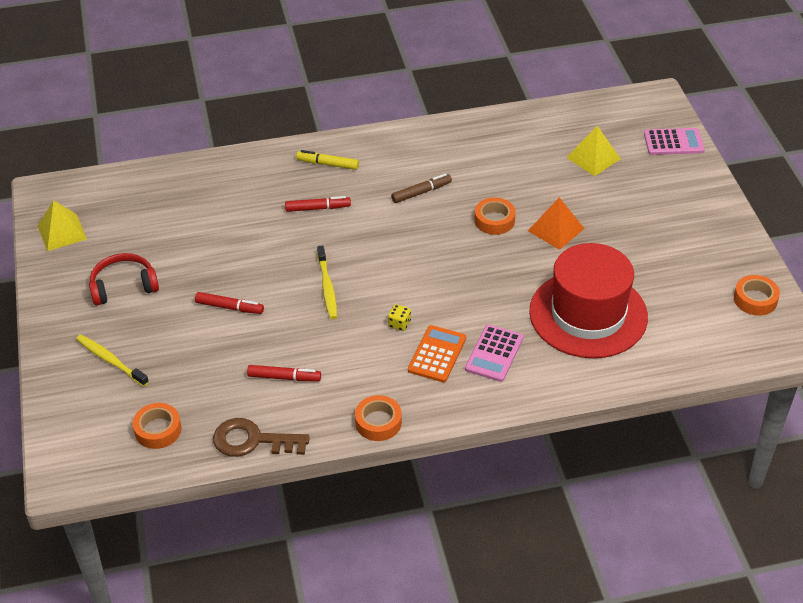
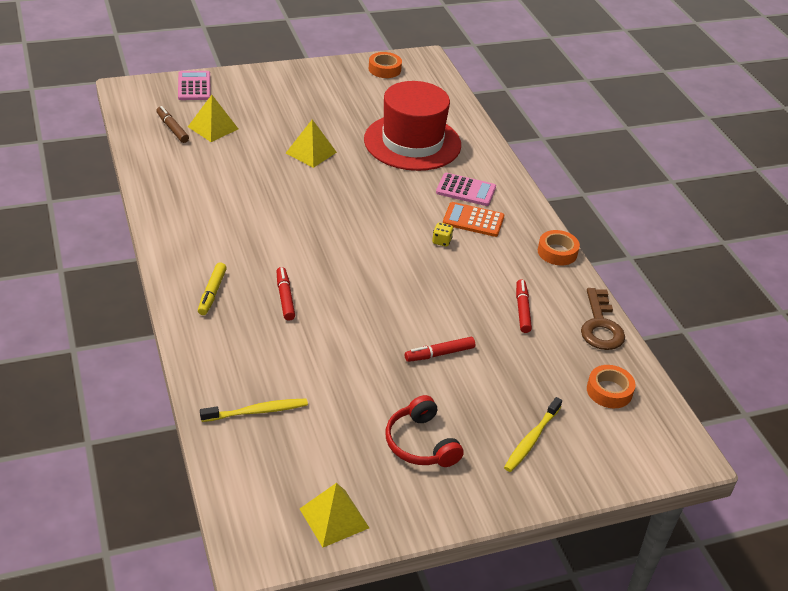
camera: 100 degrees left, 5 degrees down
red marker [195,292,264,314] -> red marker turned 120 degrees counterclockwise [405,337,475,362]
yellow toothbrush [317,245,337,319] -> yellow toothbrush moved to [200,399,308,422]
brown marker [391,173,452,203] -> brown marker moved to [156,106,189,143]
orange tape [475,198,516,235] -> none
orange pyramid [528,197,585,250] -> yellow pyramid [286,120,337,168]

